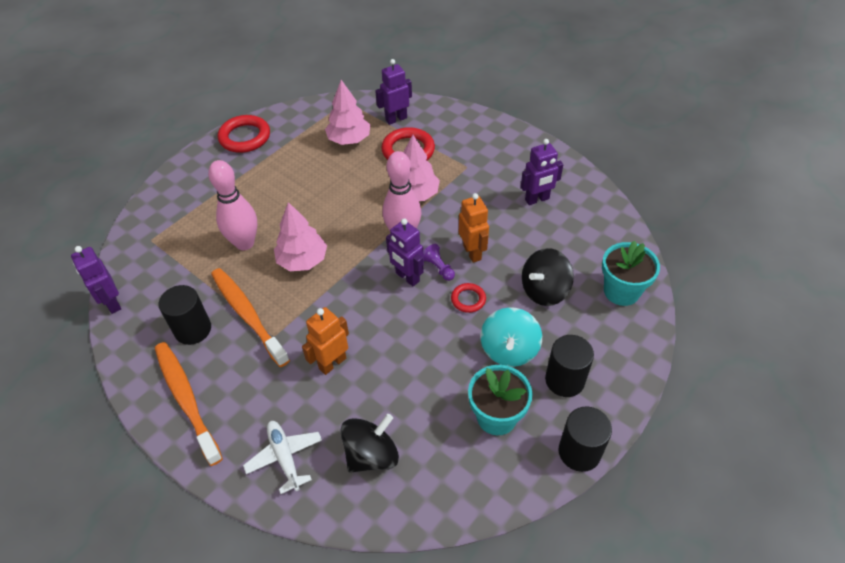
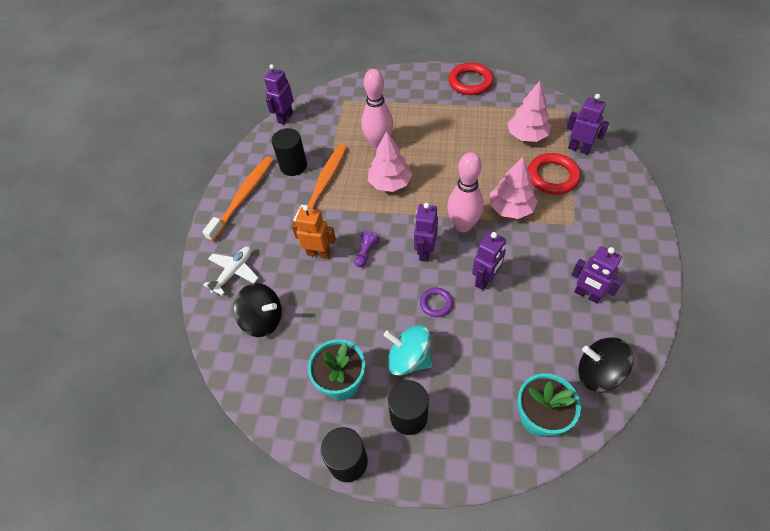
camera: 60 degrees right, 5 degrees up
purple pawn [423,244,455,281] -> purple pawn moved to [354,231,380,267]
red ring [451,283,486,313] -> purple ring [420,288,453,317]
orange robot [459,193,489,263] -> purple robot [472,231,506,290]
turquoise spinning top [481,307,542,367] -> turquoise spinning top turned 45 degrees clockwise [384,325,432,376]
black spinning top [522,248,574,306] -> black spinning top moved to [578,337,634,392]

